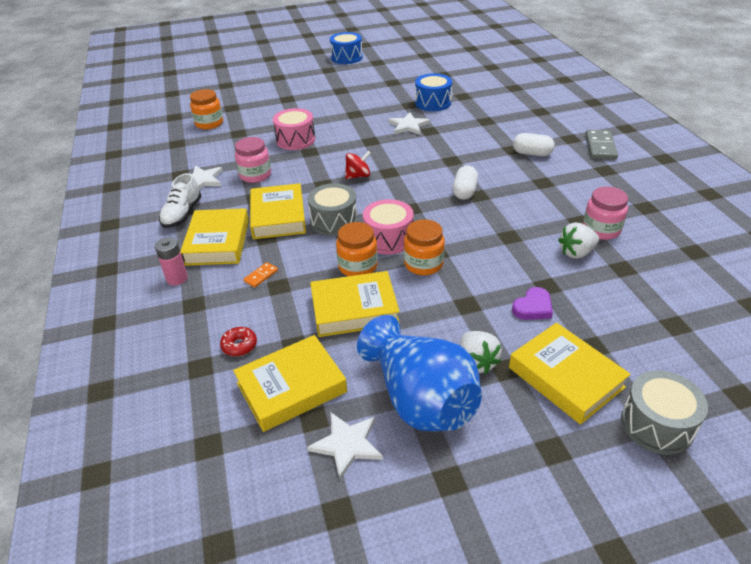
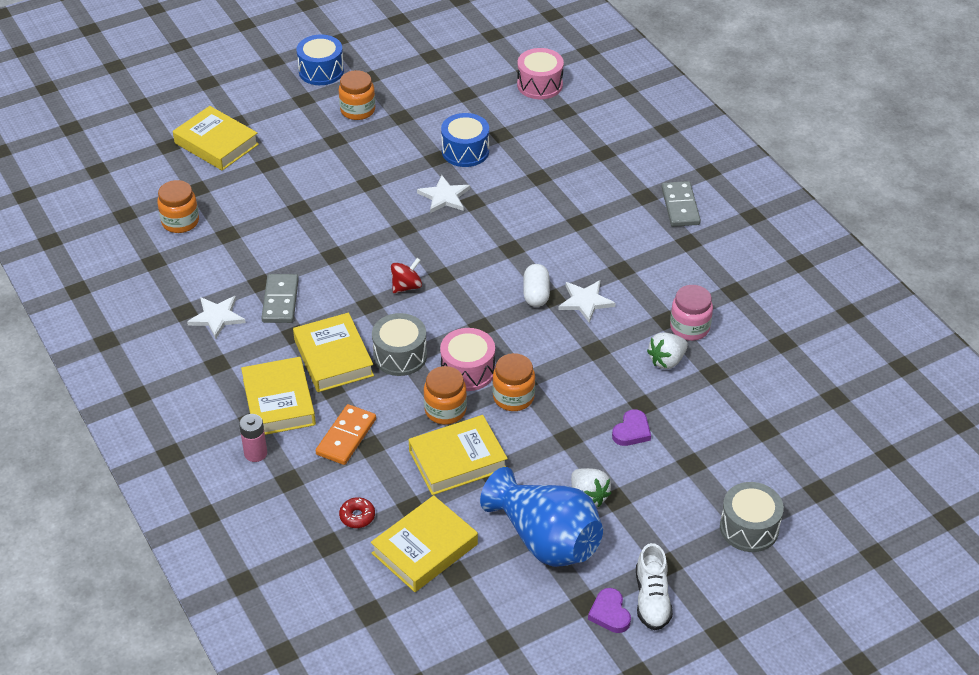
camera: 15 degrees left, 5 degrees up
white shoe [159,173,202,228] -> white shoe moved to [636,543,673,630]
pink jar [235,137,271,183] -> grey domino [261,274,299,323]
orange domino [244,262,278,288] -> orange domino [315,404,376,465], size x1.93
pink drum [273,108,315,150] -> pink drum moved to [517,48,564,99]
white star [307,413,383,480] -> white star moved to [558,280,615,323]
yellow book [509,323,631,424] -> yellow book moved to [173,106,259,171]
white capsule [513,133,555,156] -> none
none -> orange jar [339,70,375,120]
none -> purple heart [588,588,631,633]

